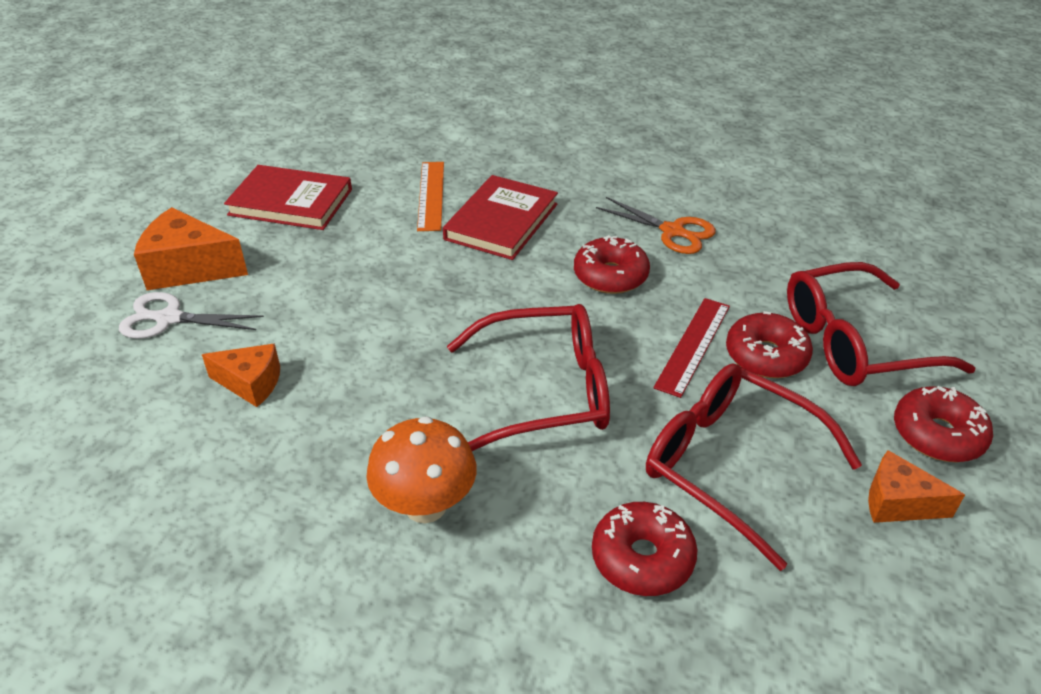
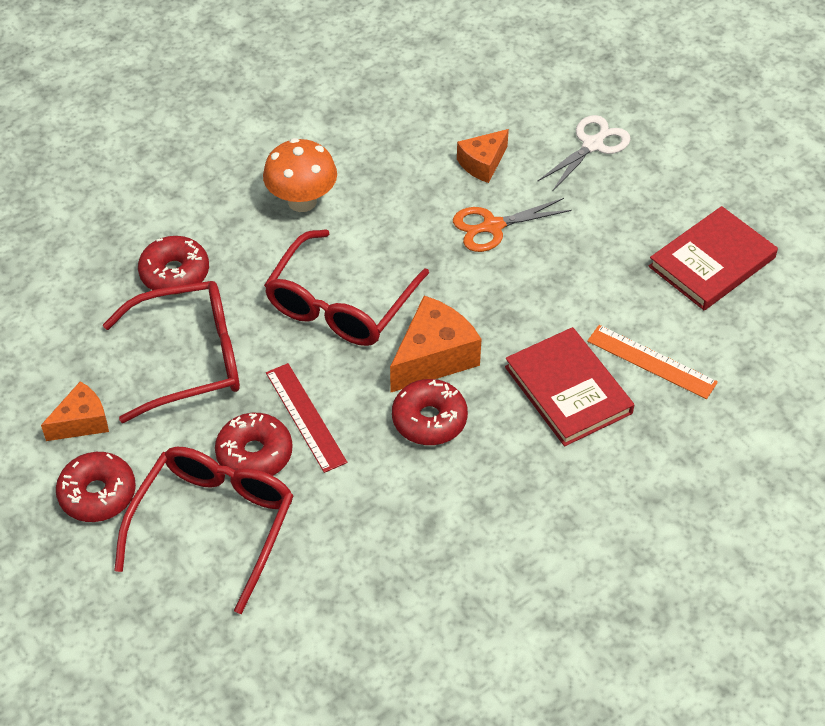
camera: 125 degrees right, 10 degrees up
orange cheese [134,207,248,290] -> orange cheese moved to [390,295,481,392]
orange scissors [596,197,716,254] -> orange scissors moved to [453,198,572,252]

